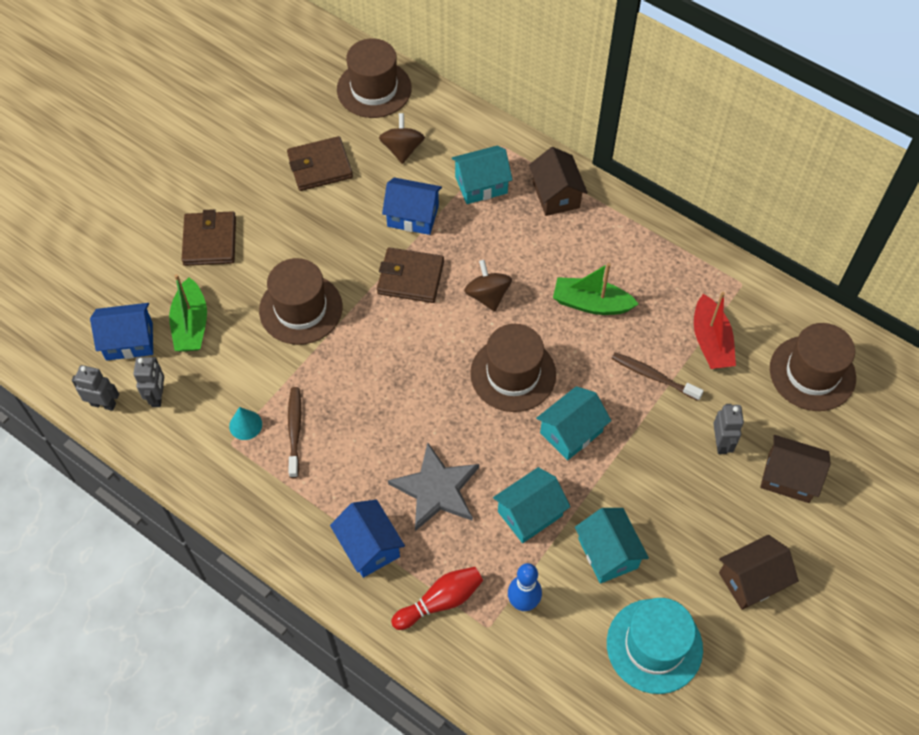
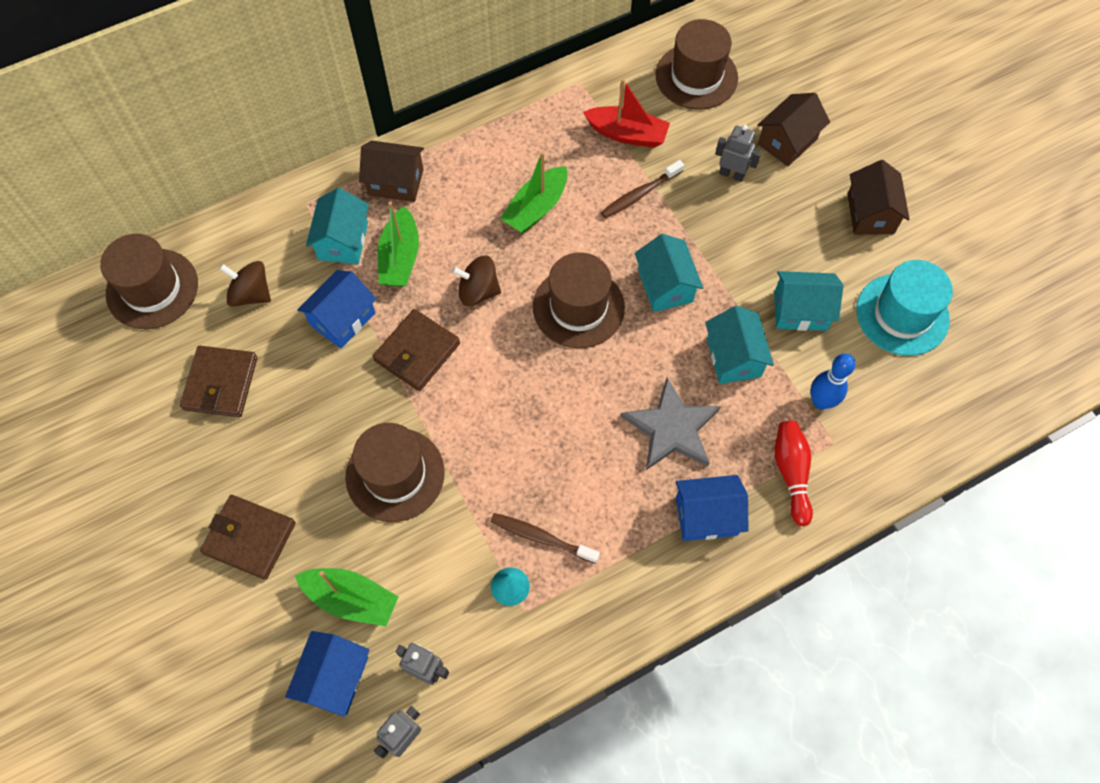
camera: 65 degrees left, 5 degrees up
none -> green boat [378,201,419,287]

